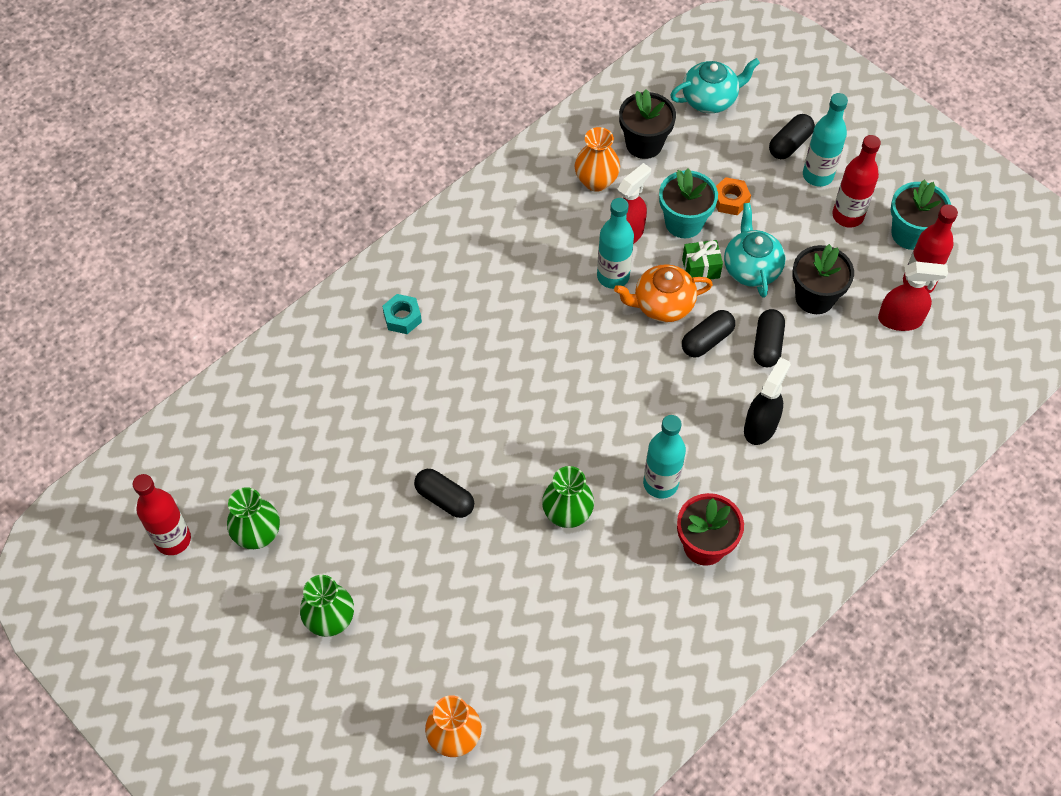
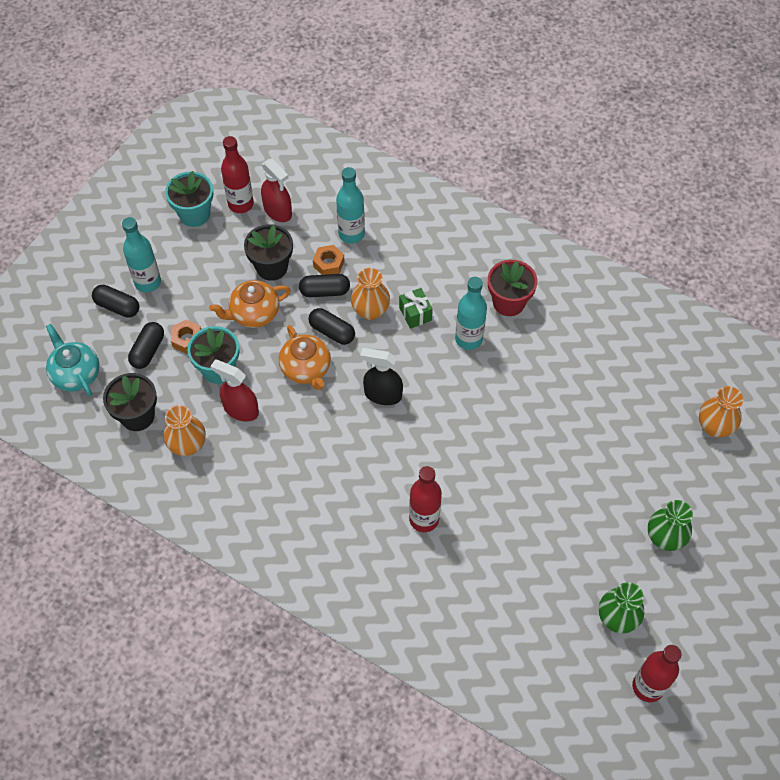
camera: 105 degrees left, 0 degrees up
turquoise nut [382,294,422,334] -> none
black capsule [414,469,474,518] -> black capsule moved to [128,322,164,369]
green vase [542,466,594,528] -> none
turquoise bottle [597,198,634,289] -> turquoise bottle moved to [336,167,365,244]
green gift [682,240,723,280] -> green gift moved to [399,288,433,329]
turquoise teapot [724,203,786,298] -> orange teapot [209,280,290,328]
black spray bottle [744,357,791,445] -> black spray bottle moved to [360,348,403,405]
red bottle [832,135,881,228] -> red bottle moved to [409,466,442,532]
red spray bottle [878,262,948,331] -> red spray bottle turned 150 degrees clockwise [261,159,292,222]
none -> orange nut [313,245,344,275]
none -> orange vase [351,268,390,320]

